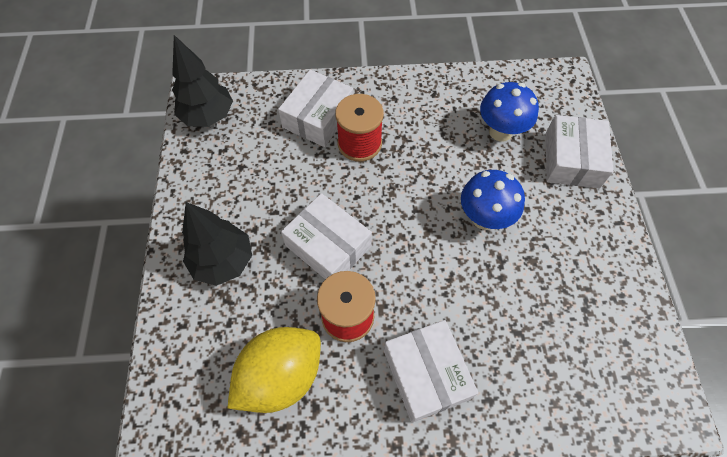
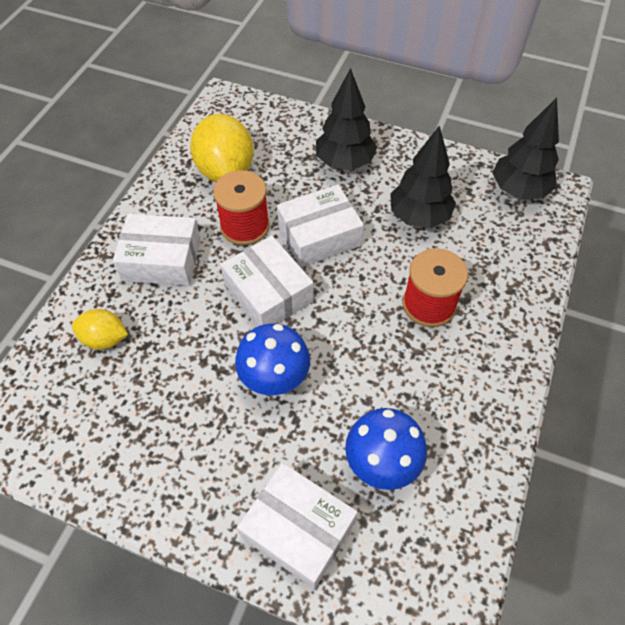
camera: 115 degrees right, 5 degrees down
white box [278,69,353,147] -> white box moved to [220,236,313,326]
none -> yellow lemon [72,309,128,350]
none -> black tree [390,125,456,228]

